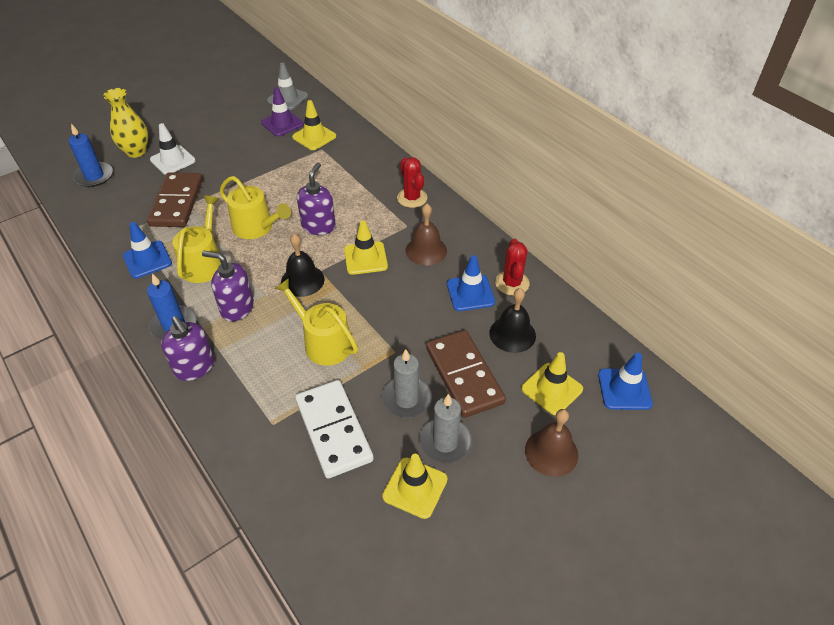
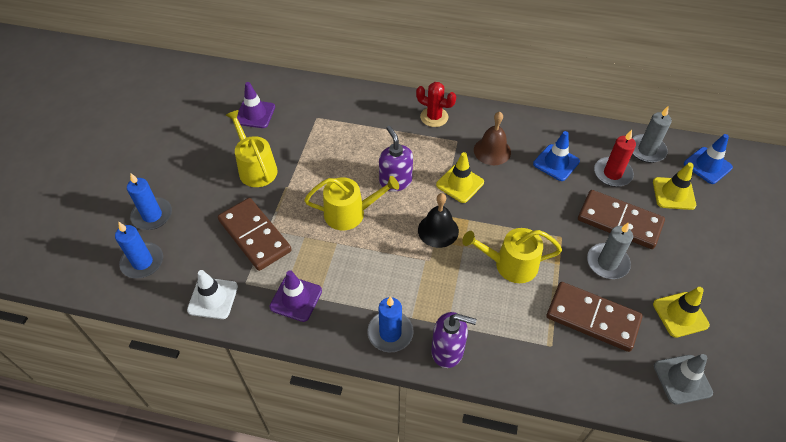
camera: 40 degrees left, 5 degrees up
yellow vase [103,88,148,158] -> blue candle [127,173,172,230]
blue traffic cone [123,222,172,278] -> purple traffic cone [270,270,322,322]
white traffic cone [150,123,196,175] -> white traffic cone moved to [187,270,238,319]
yellow watering can [172,195,221,283] -> yellow watering can moved to [226,110,278,187]
purple soap dispenser [202,251,254,322] -> none
grey traffic cone [267,62,308,110] -> grey traffic cone moved to [654,354,713,405]
yellow traffic cone [292,100,336,150] -> none
white domino [295,380,374,478] -> brown domino [547,282,643,352]
grey candle [419,394,472,463] -> grey candle moved to [632,106,672,163]
black bell [489,288,536,353] -> red candle [594,130,636,187]
red cactus [495,239,530,296] -> none
brown bell [525,409,578,477] -> none

